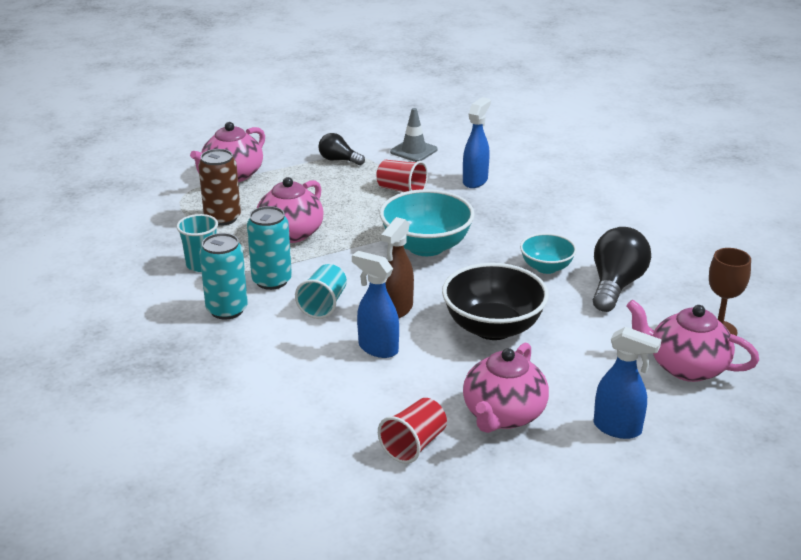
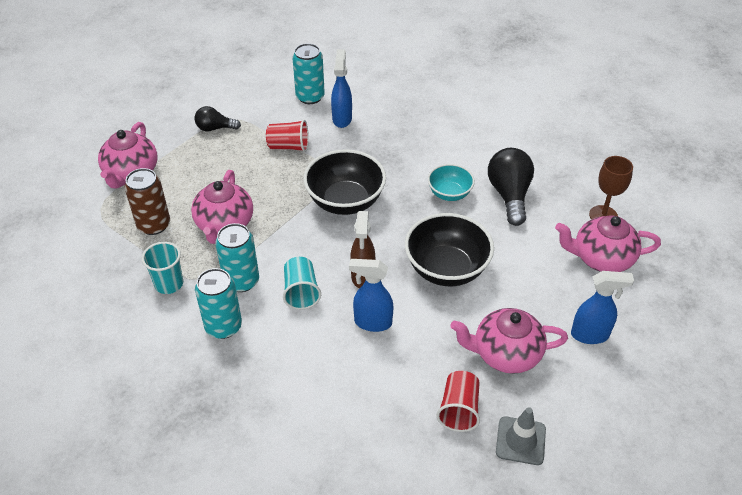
camera: 25 degrees left, 15 degrees up
turquoise bowl [380,189,475,256] -> black bowl [303,149,386,215]
grey traffic cone [390,108,438,162] -> grey traffic cone moved to [496,407,546,465]
pink teapot [463,342,549,433] -> pink teapot turned 90 degrees clockwise [450,308,568,374]
none -> turquoise can [293,43,325,104]

